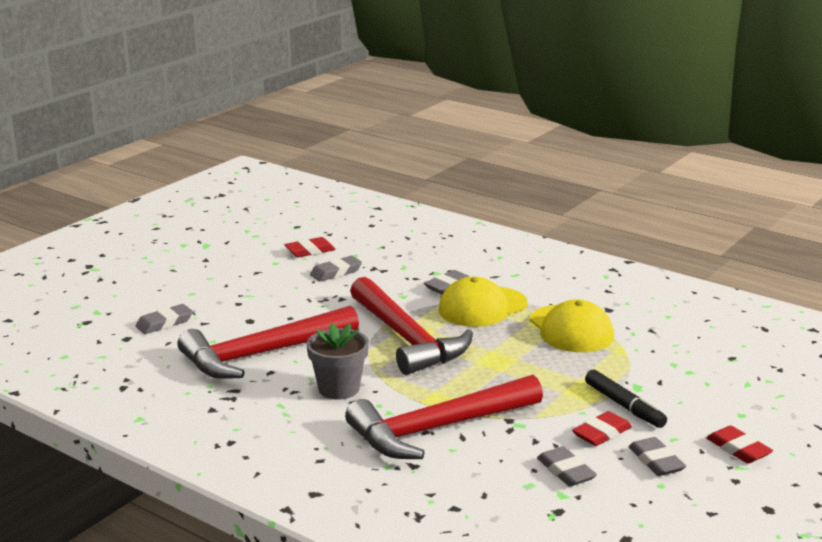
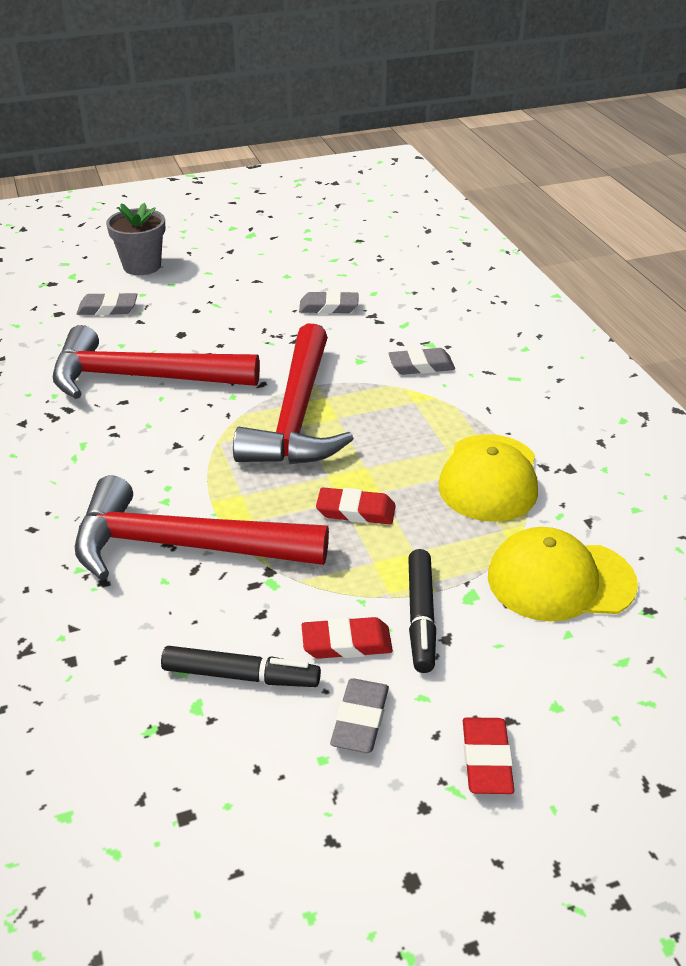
camera: 35 degrees right, 15 degrees up
red eraser [284,237,336,257] -> red eraser moved to [316,487,396,524]
grey flower pot [306,323,369,400] -> grey flower pot moved to [106,203,166,275]
yellow cap [438,277,527,327] -> yellow cap moved to [488,527,638,622]
grey eraser [537,446,597,487] -> black marker [161,646,321,687]

